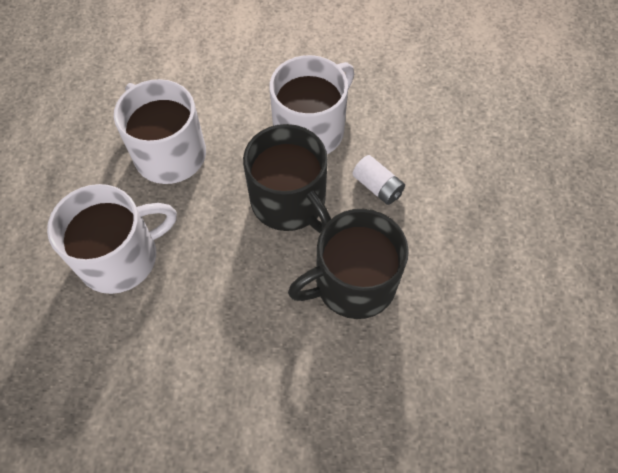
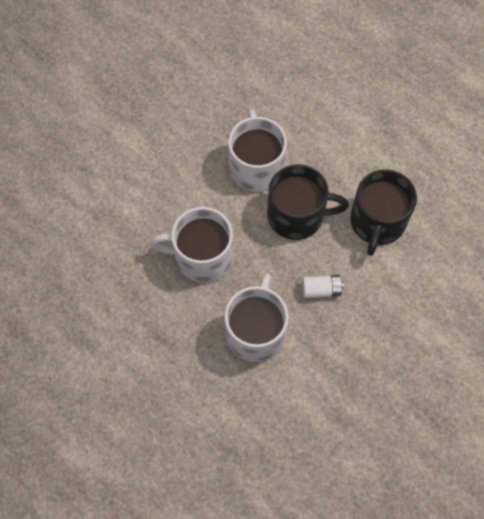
camera: 50 degrees left, 5 degrees up
white battery [353,155,405,205] -> white battery moved to [302,275,344,298]

